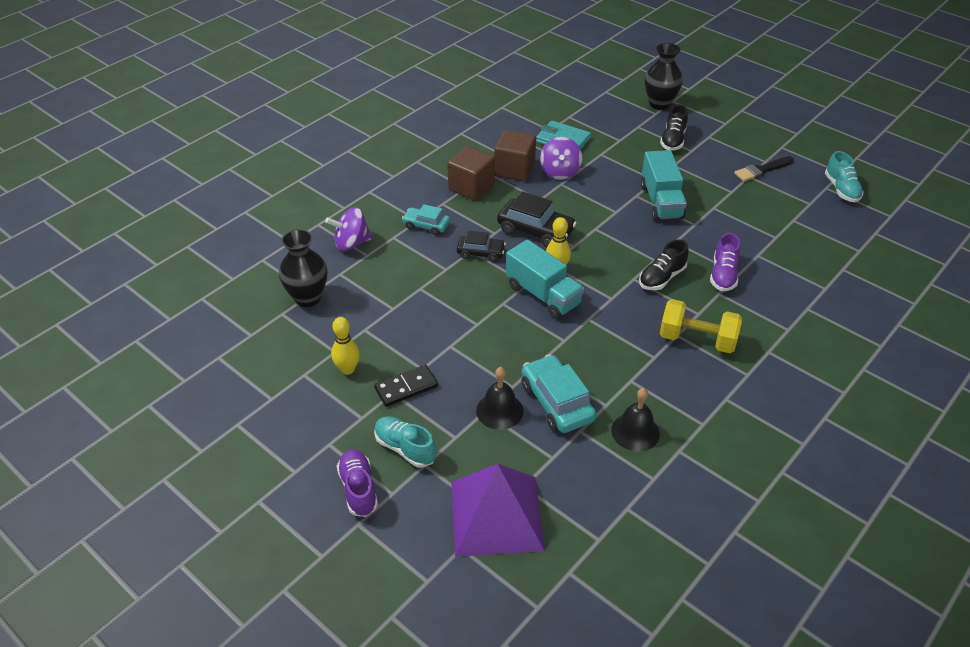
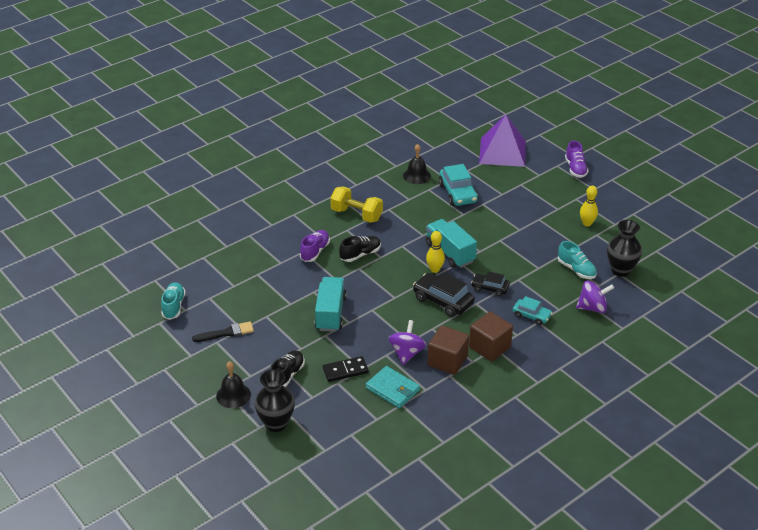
camera: 170 degrees left, 5 degrees down
black domino [374,365,438,407] -> black domino moved to [323,356,369,382]
turquoise shoe [374,416,436,468] -> turquoise shoe moved to [558,241,597,279]
black bell [476,367,523,430] -> black bell moved to [216,361,251,408]

